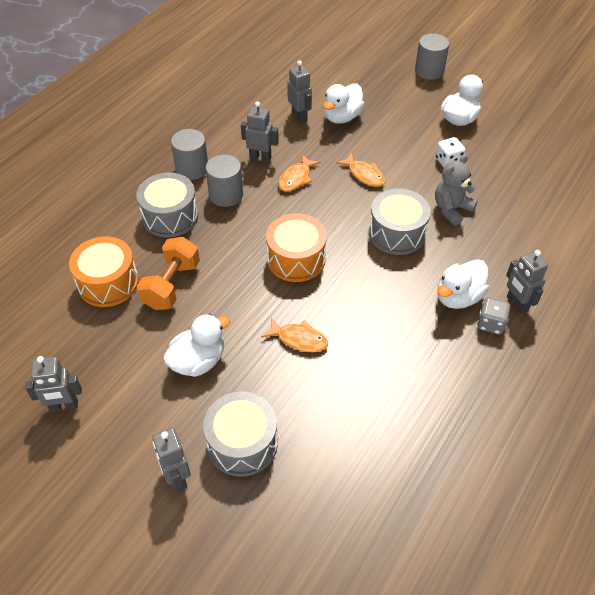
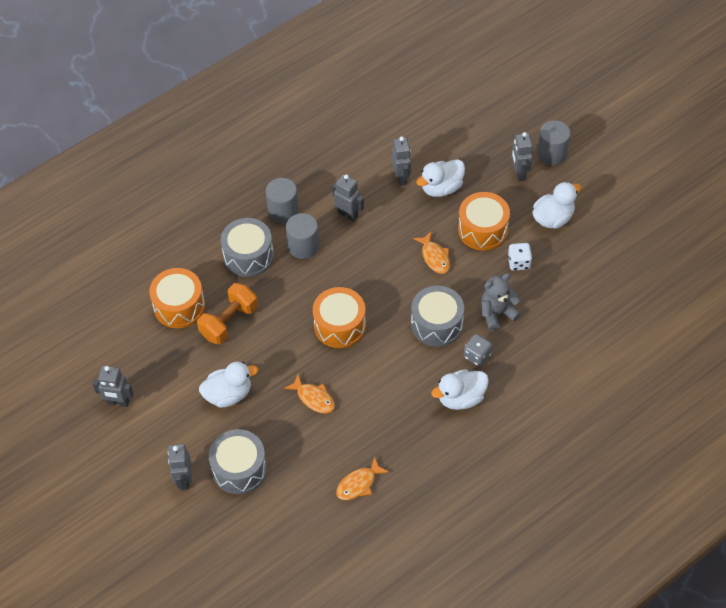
camera: 20 degrees right, 5 degrees up
orange fish [278,154,321,191] -> orange fish moved to [336,457,389,500]
grey dice [477,297,510,334] -> grey dice moved to [464,334,492,366]
grey robot [506,250,548,314] -> grey robot moved to [512,132,533,181]
none -> orange drum [458,192,510,250]

